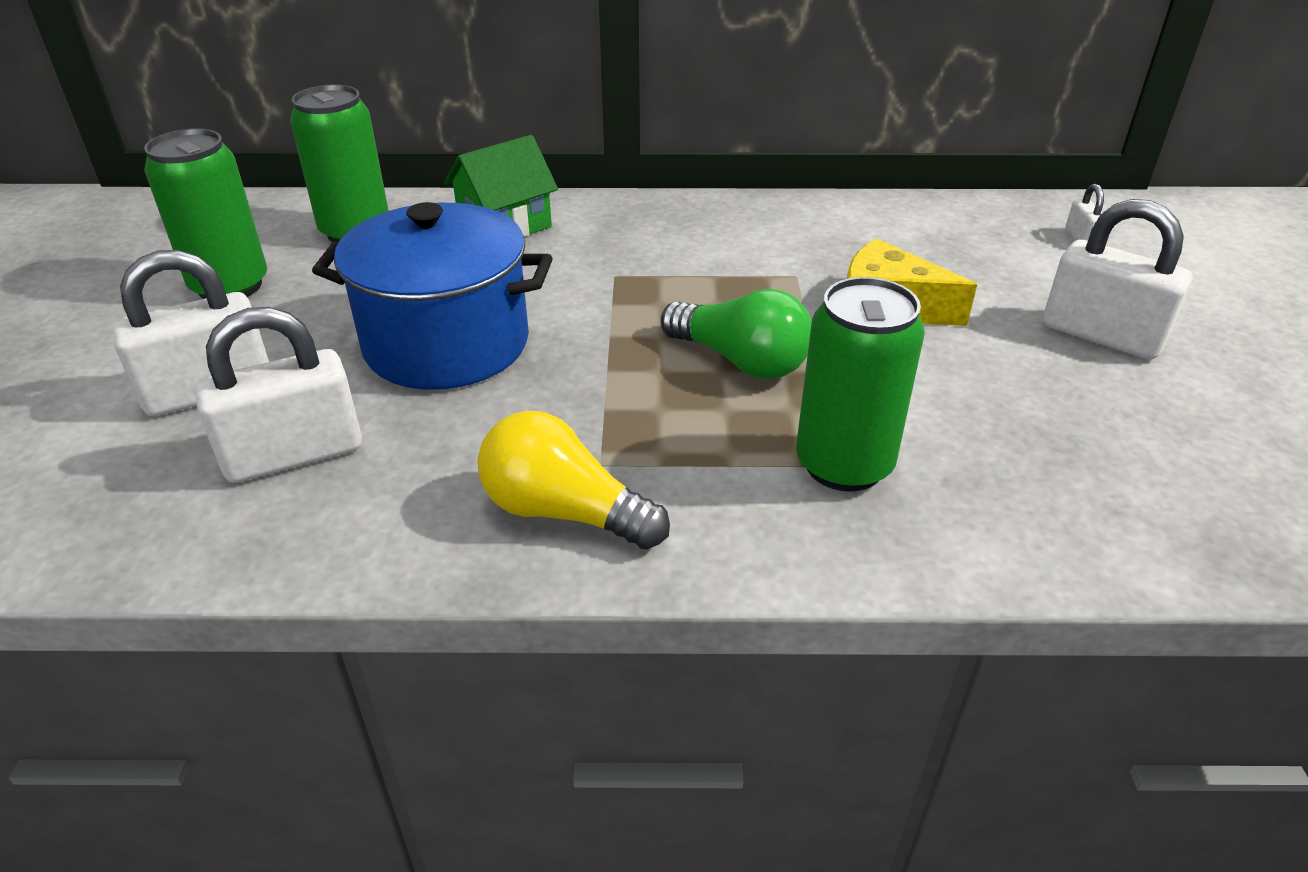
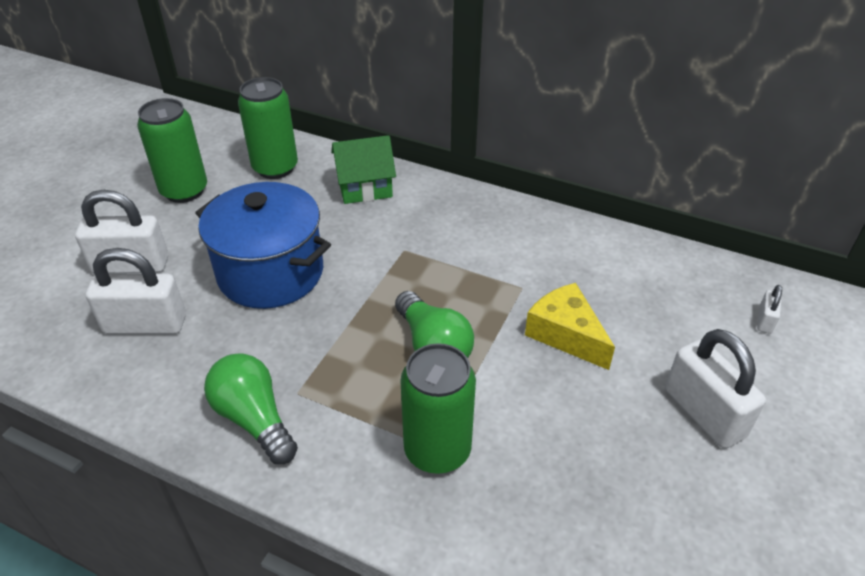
camera: 25 degrees right, 5 degrees up
yellow light bulb [478,410,670,549] -> green light bulb [204,353,298,464]

